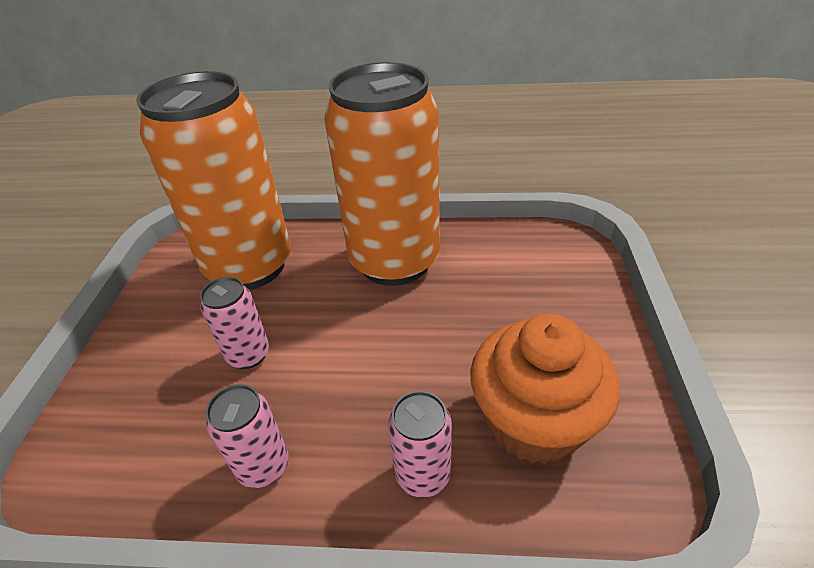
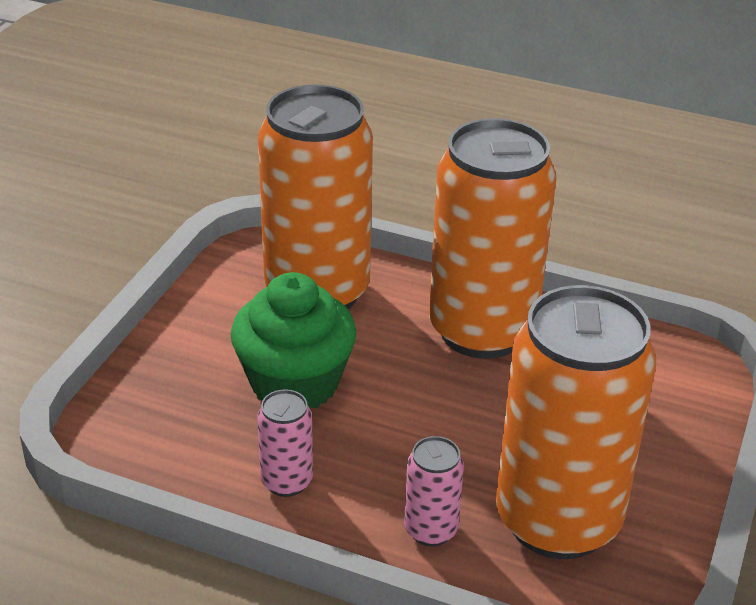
camera: 15 degrees right, 5 degrees down
pink can [200,277,269,369] -> green cupcake [231,272,357,409]
orange cupcake [470,314,620,464] -> orange can [496,285,656,559]

